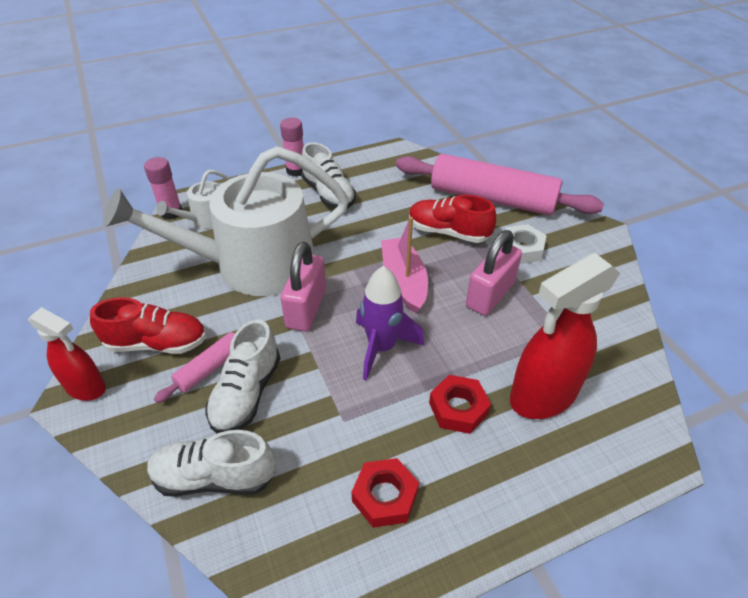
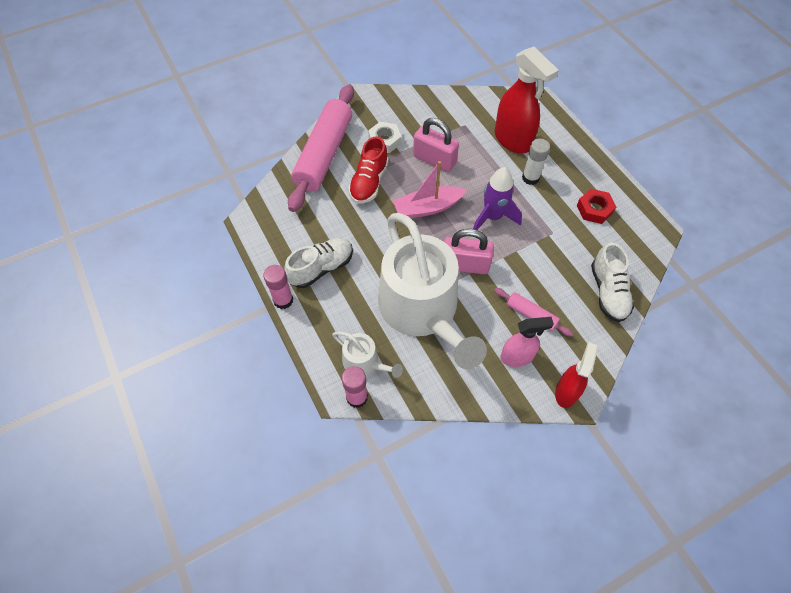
camera: 95 degrees left, 15 degrees up
red shoe [90,297,206,354] -> pink spray bottle [500,317,554,367]
white shoe [206,320,280,434] -> none
red nut [429,375,491,434] -> white glue stick [522,139,550,185]

